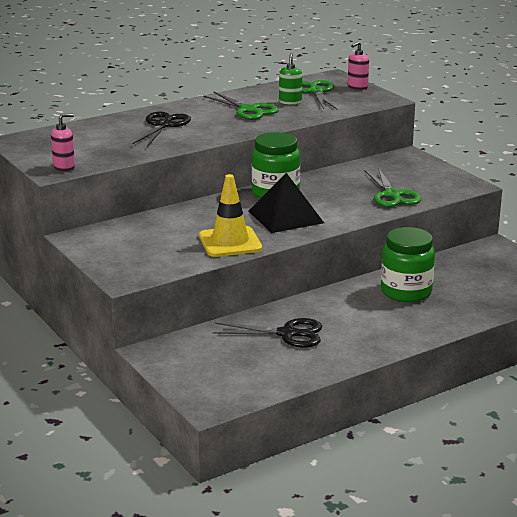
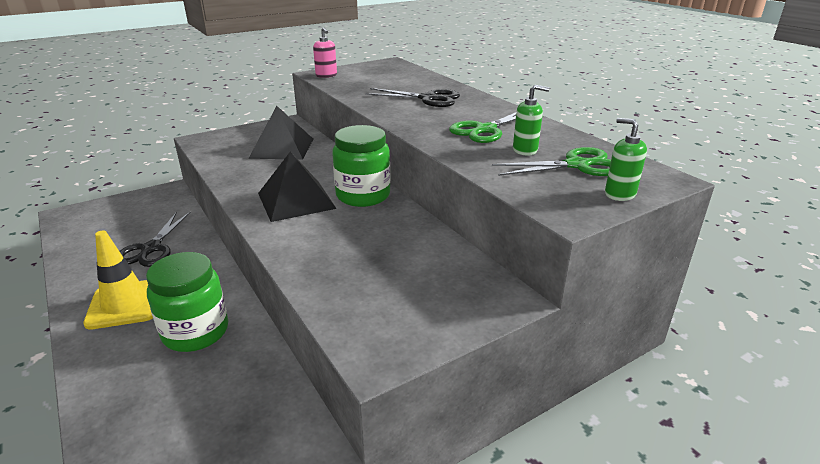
camera: 90 degrees right, 5 degrees up
yellow traffic cone [199,174,262,257] -> yellow traffic cone moved to [83,230,153,330]
pink soap dispenser [348,41,369,90] -> green soap dispenser [605,118,647,201]
green scissors [365,168,421,207] -> none
none -> black pyramid [248,106,313,160]

